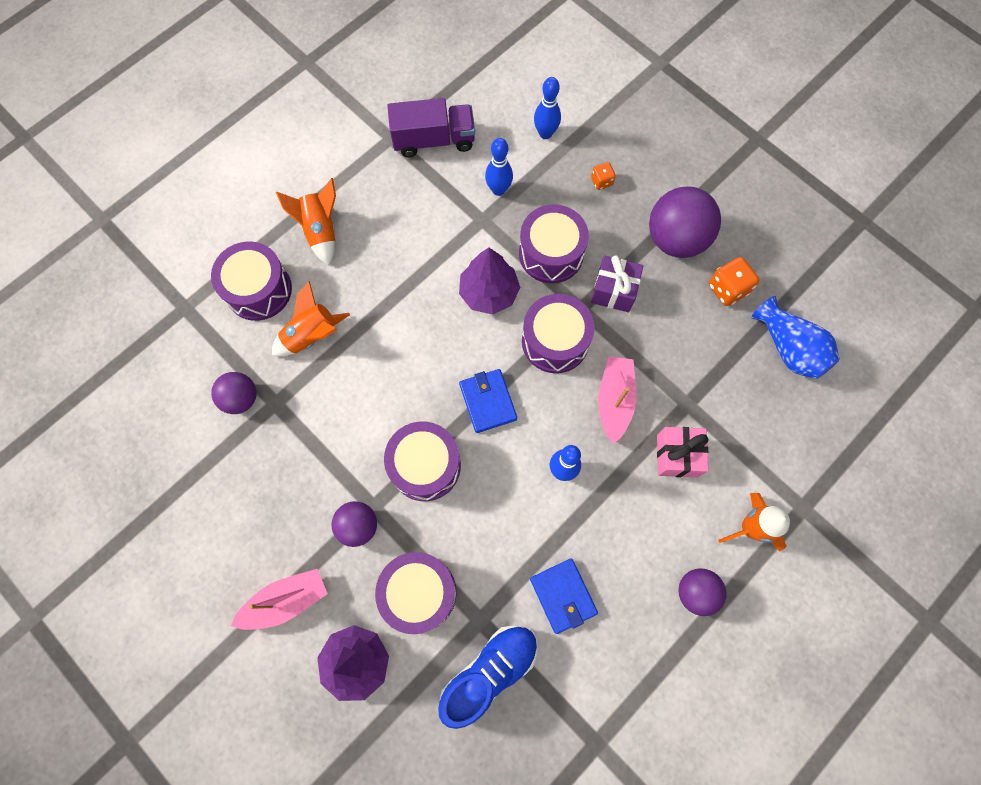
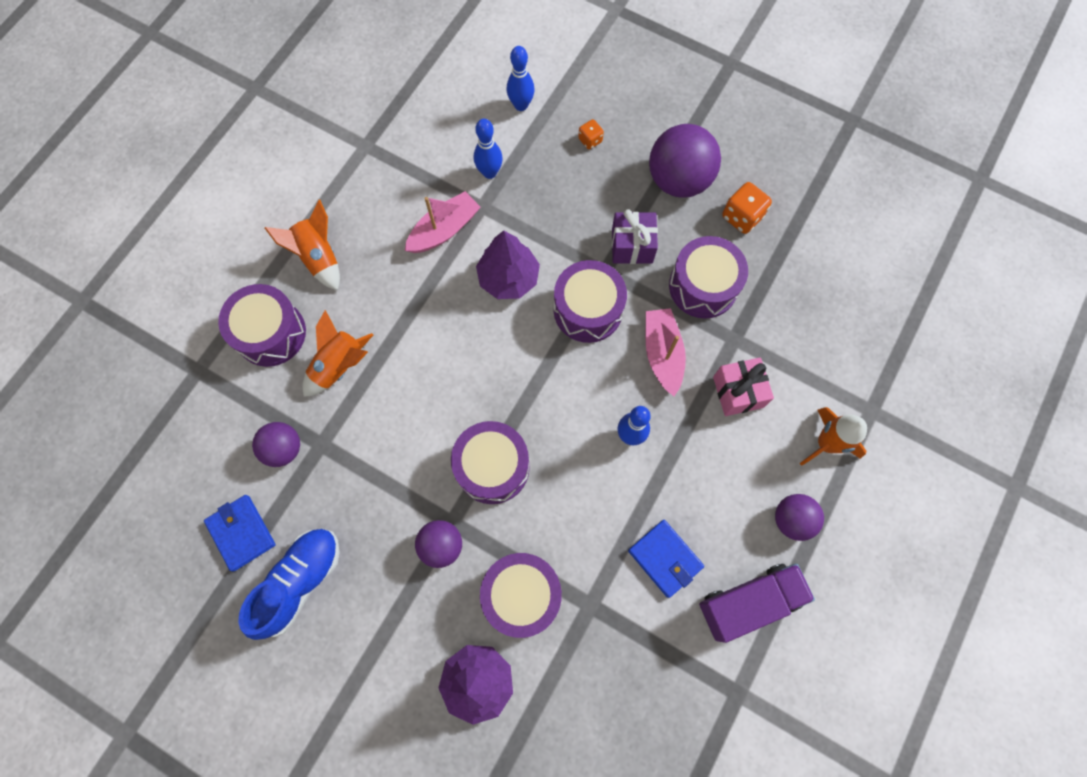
camera: 15 degrees left, 0 degrees up
pink boat [231,569,328,630] -> pink boat moved to [404,191,481,253]
purple truck [387,98,475,157] -> purple truck moved to [699,564,815,643]
blue shoe [438,625,538,729] -> blue shoe moved to [238,529,340,640]
blue wallet [459,369,517,433] -> blue wallet moved to [204,495,276,572]
purple drum [519,205,589,283] -> purple drum moved to [669,236,748,318]
blue vase [751,296,840,379] -> none

